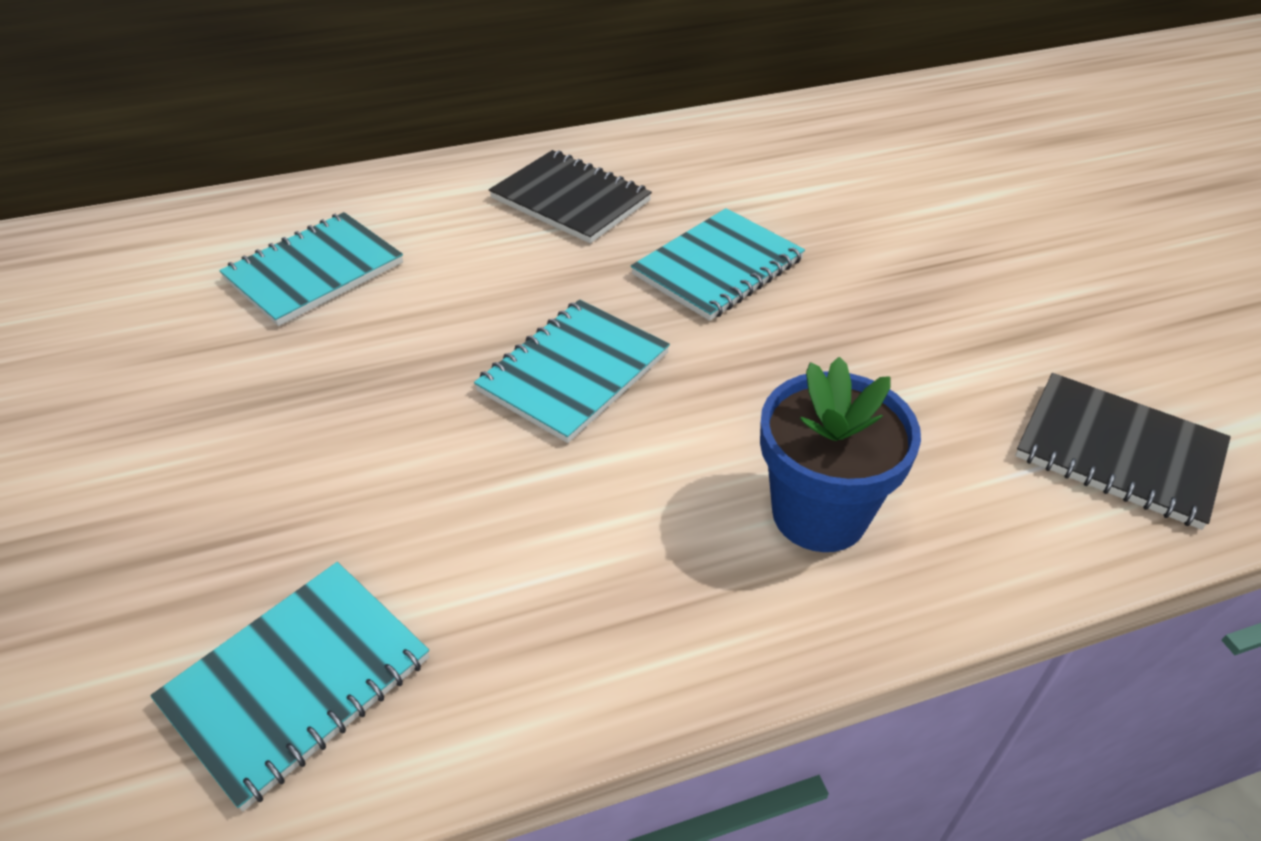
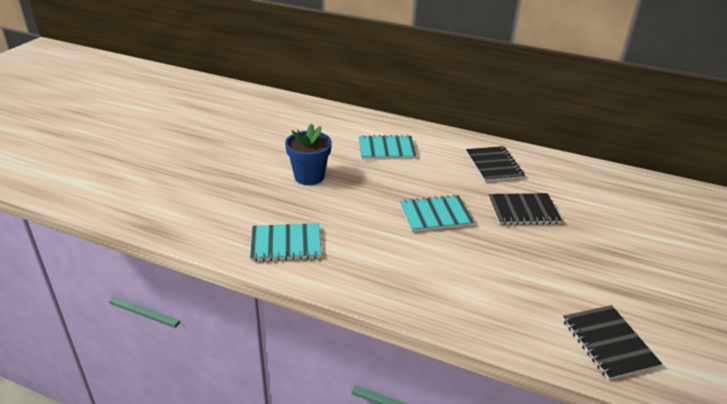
camera: 40 degrees right, 10 degrees down
turquoise notebook [631,208,805,321] -> black notebook [488,193,562,225]
blue flower pot [760,357,921,552] -> blue flower pot moved to [285,123,332,185]

